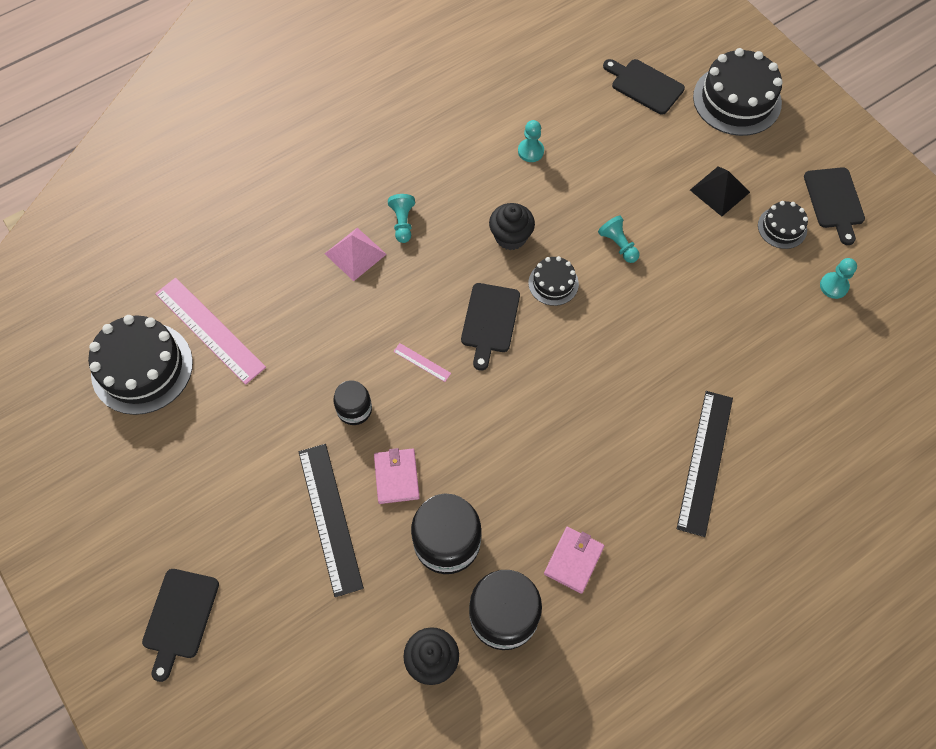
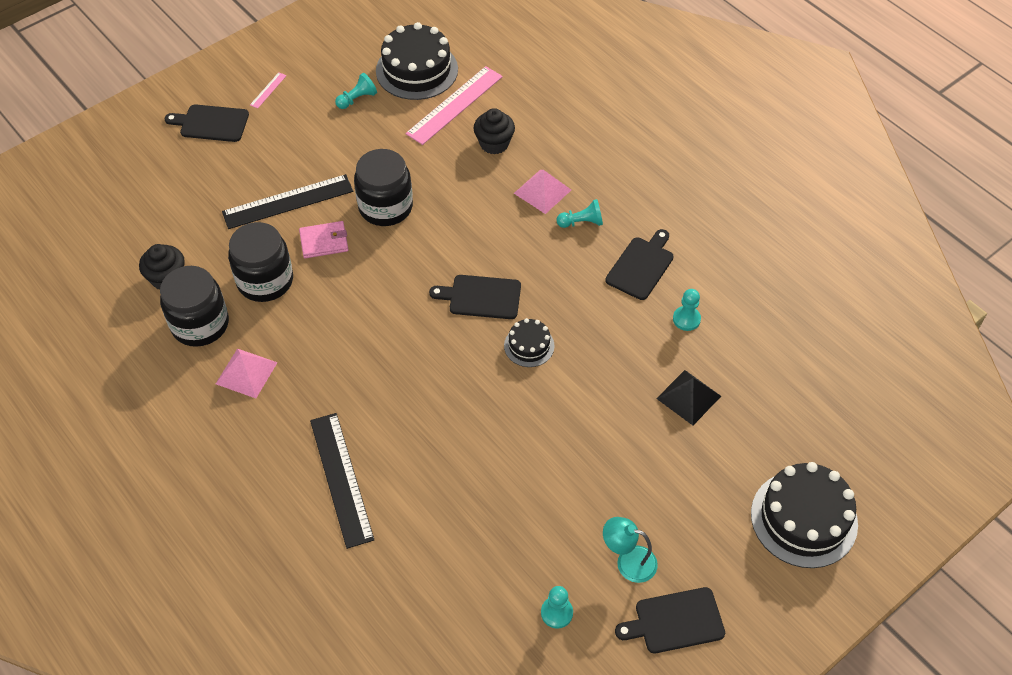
camera: 85 degrees right, 10 degrees down
black jar [333,380,372,425] -> black jar [354,149,413,226], size x1.77
pink ruler [393,343,451,382] -> pink ruler moved to [250,72,287,108]
black cupcake [489,203,535,250] -> black cupcake moved to [474,108,515,155]
pink wallet [544,527,605,594] -> pink pyramid [216,349,278,398]
turquoise pawn [598,215,639,263] -> turquoise pawn moved to [335,73,377,109]
black cutting board [603,59,685,115] -> black cutting board moved to [605,229,674,300]
black ruler [677,391,733,537] -> black ruler turned 60 degrees clockwise [310,413,374,549]
black pyramid [690,166,750,216] -> black pyramid moved to [656,370,721,425]
black cake [758,201,808,249] -> turquoise lamp [603,517,658,583]

